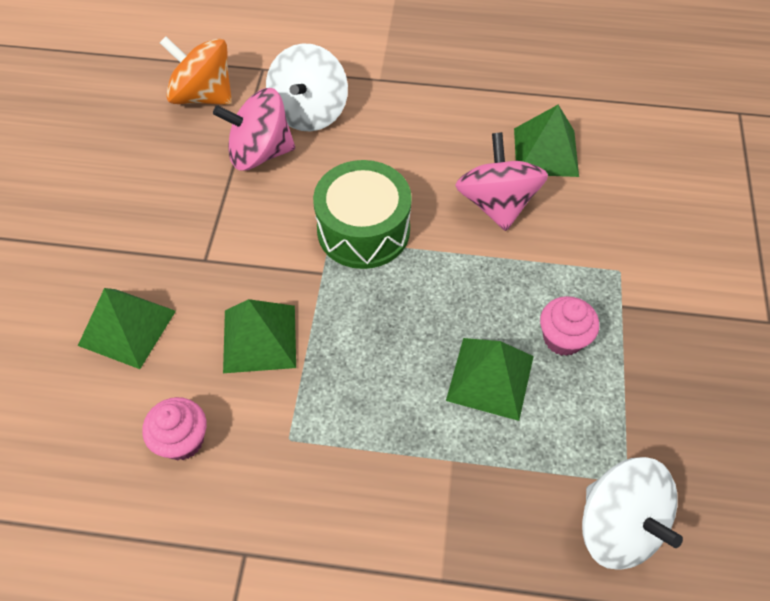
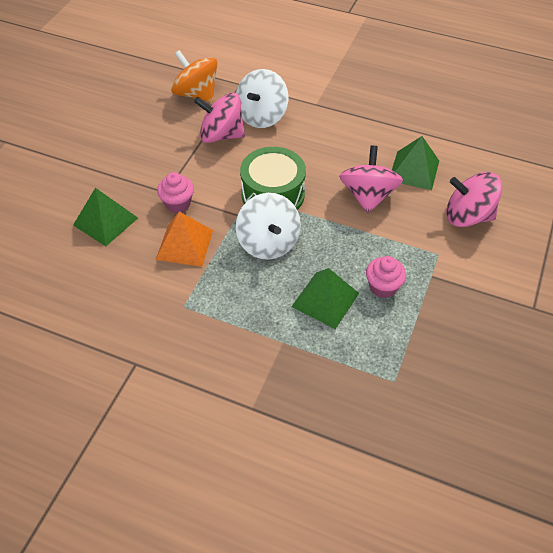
camera: 15 degrees right, 5 degrees down
pink cupcake [142,397,206,460] -> pink cupcake moved to [157,172,194,213]
green pyramid [223,299,296,373] -> orange pyramid [156,212,213,267]
white spinning top [582,457,683,570] -> white spinning top moved to [236,193,301,260]
none -> pink spinning top [446,172,502,227]

